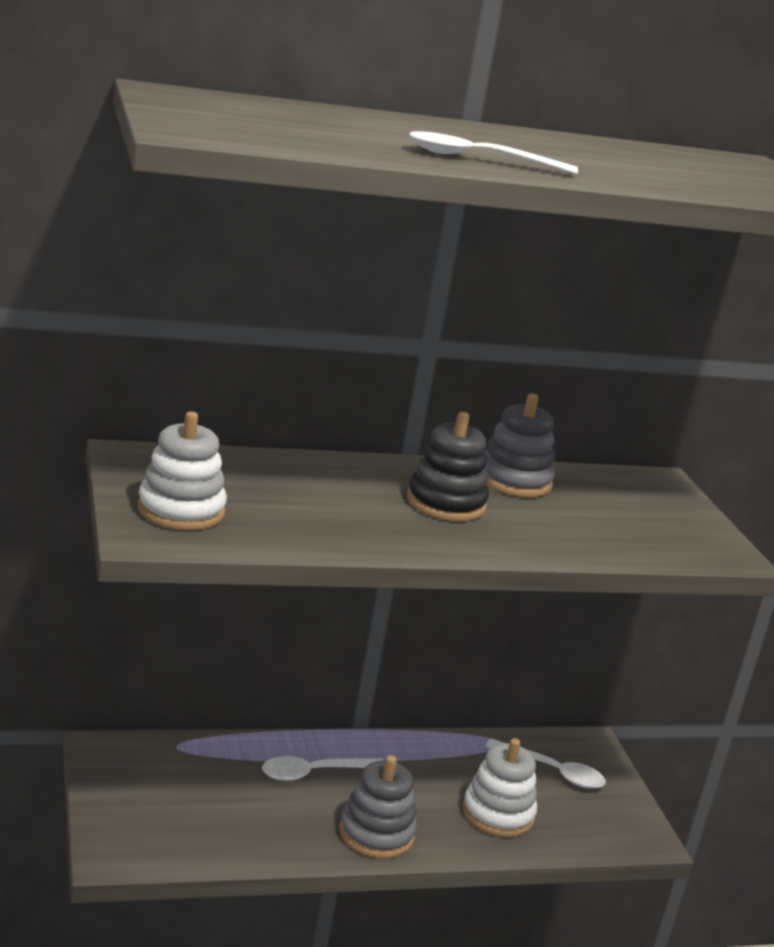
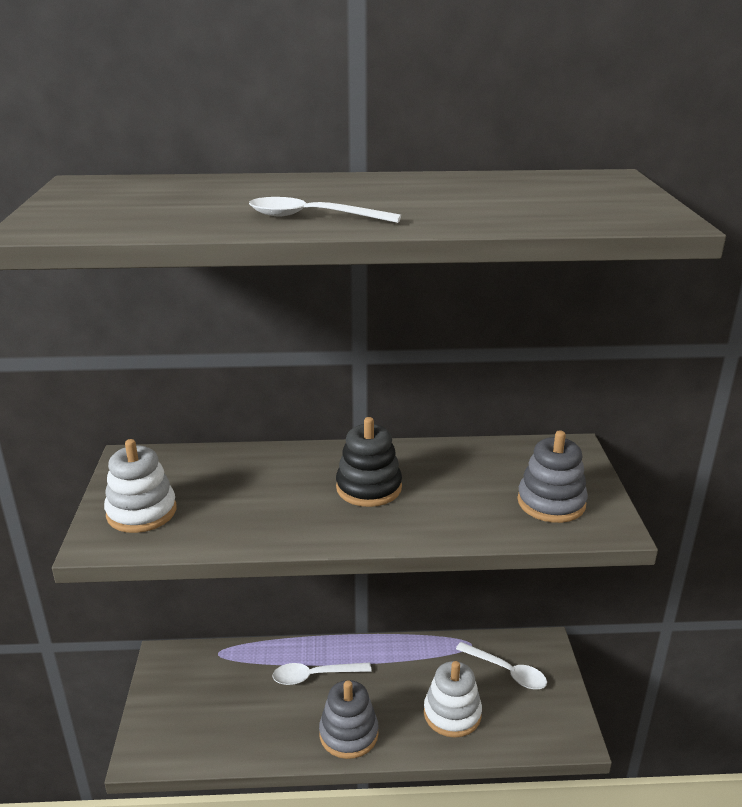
camera: 15 degrees right, 5 degrees up
grey stacking toy [485,394,555,497] -> grey stacking toy moved to [518,430,588,523]

